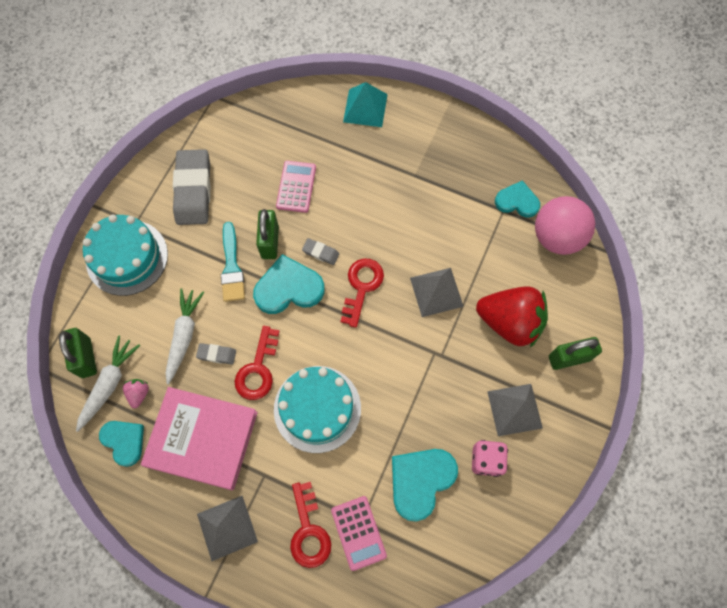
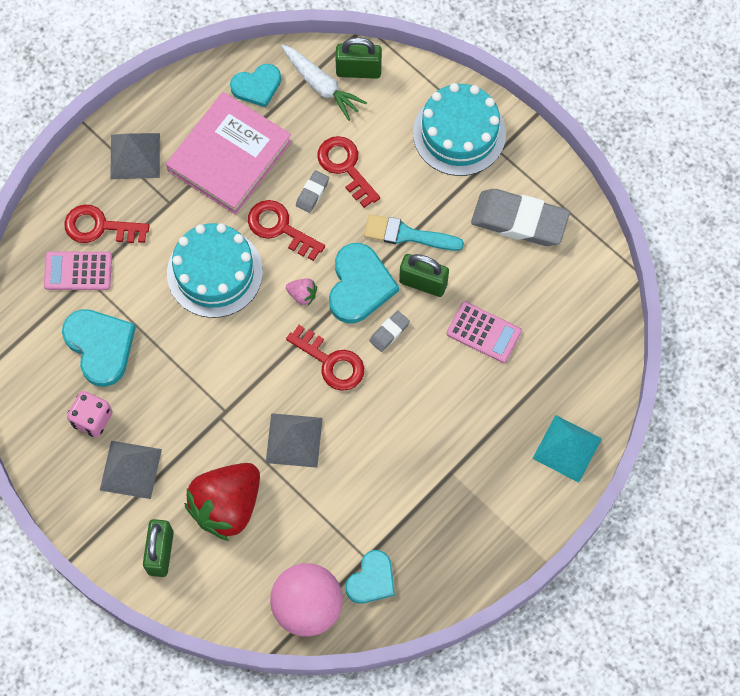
camera: 110 degrees right, 0 degrees up
pink strawberry [123,379,149,409] -> pink strawberry moved to [286,278,317,306]
white carrot [166,288,204,385] -> red key [317,136,380,208]

